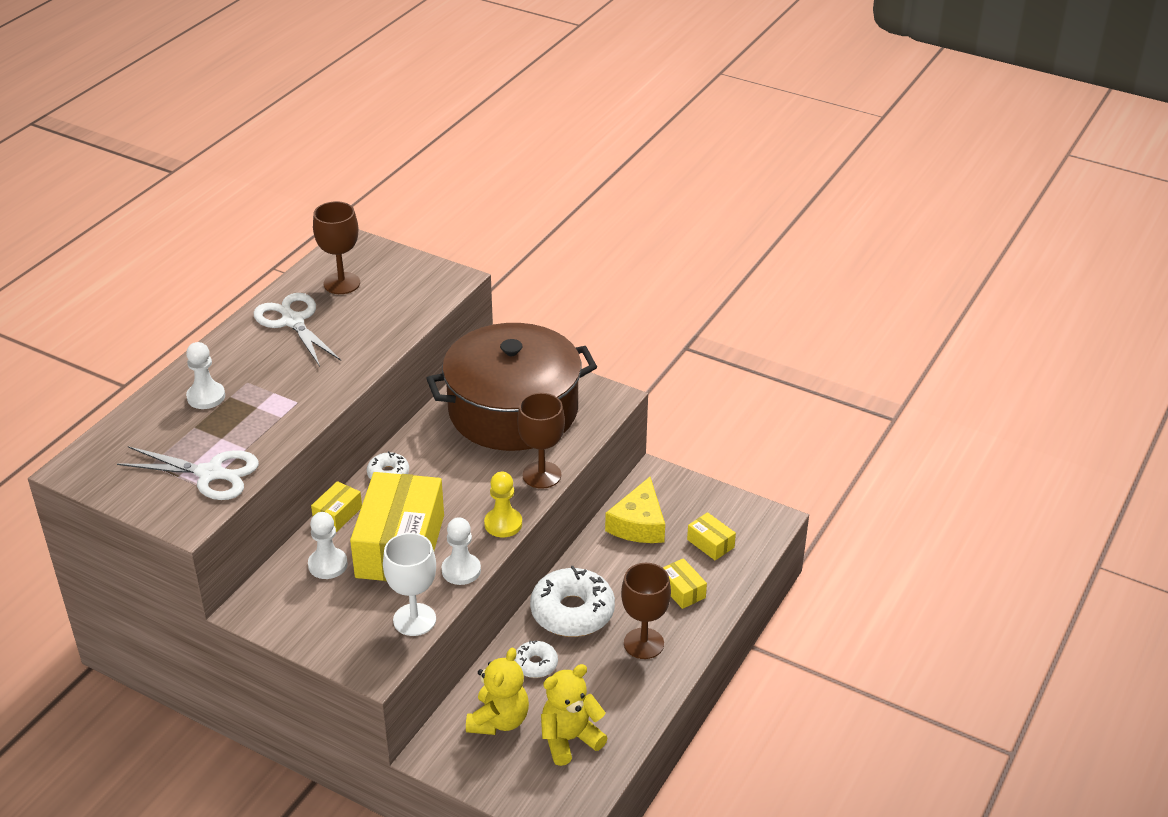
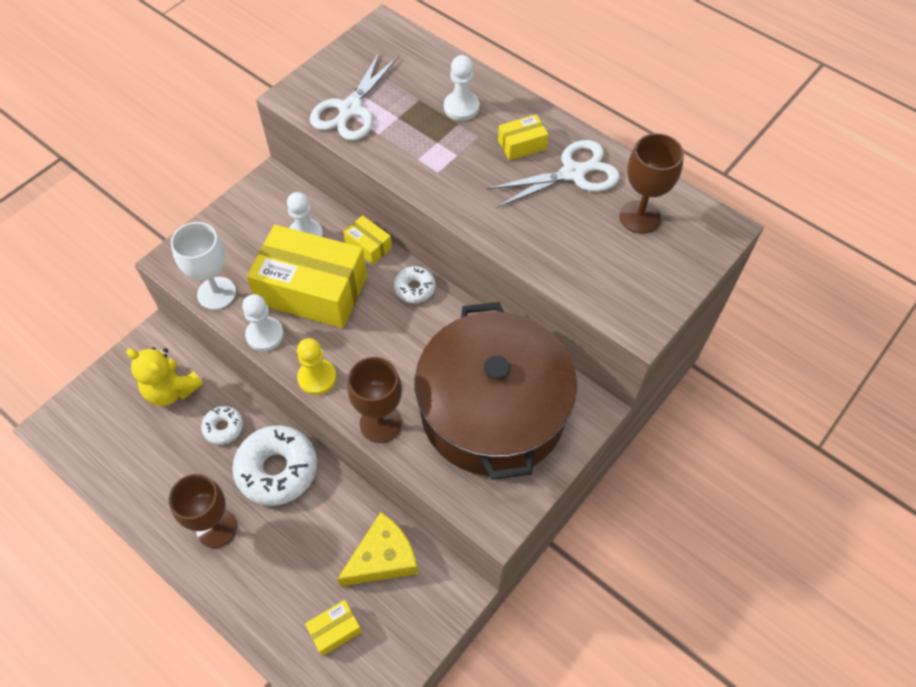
camera: 100 degrees right, 20 degrees up
yellow teddy bear [541,664,608,766] -> none
yellow cheese [605,477,665,543] -> yellow cheese turned 120 degrees clockwise [337,512,418,587]
yellow box [663,558,707,609] -> yellow box moved to [498,114,548,160]

